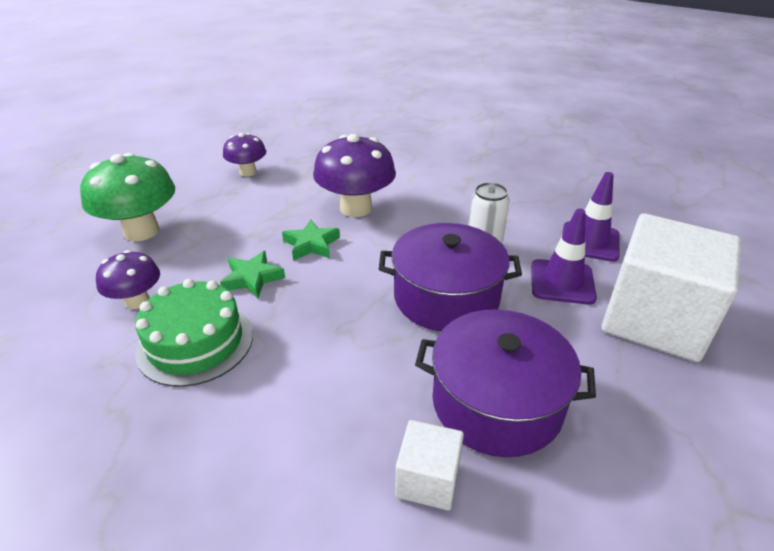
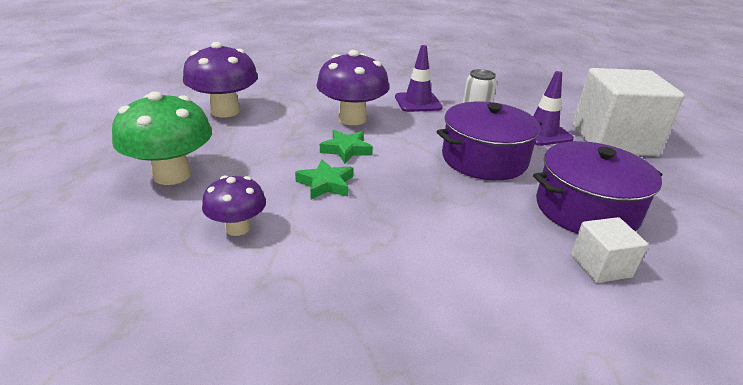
camera: 30 degrees left, 5 degrees down
green cake [135,279,253,387] -> none
purple mushroom [223,133,266,177] -> purple mushroom [183,42,258,117], size x1.71
purple traffic cone [562,172,620,262] -> purple traffic cone moved to [395,45,443,112]

